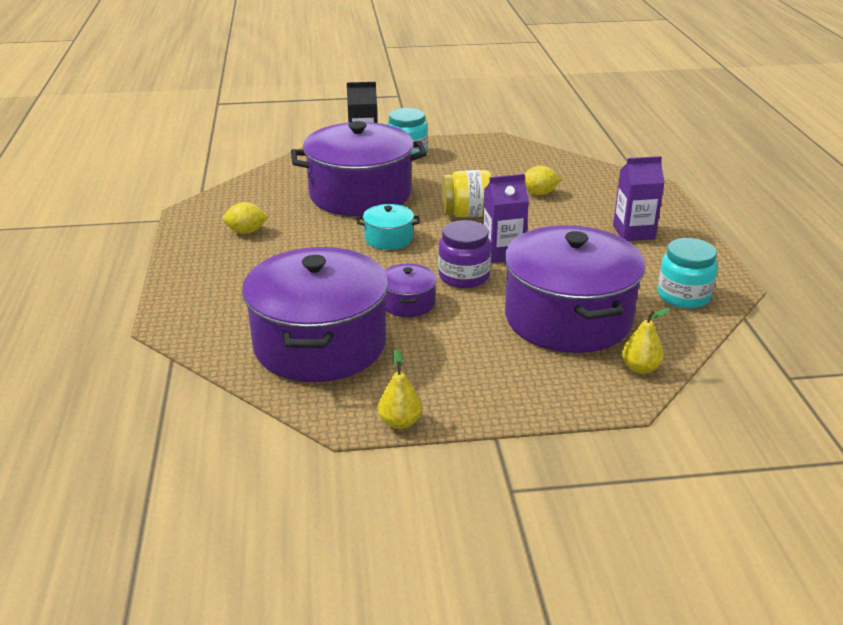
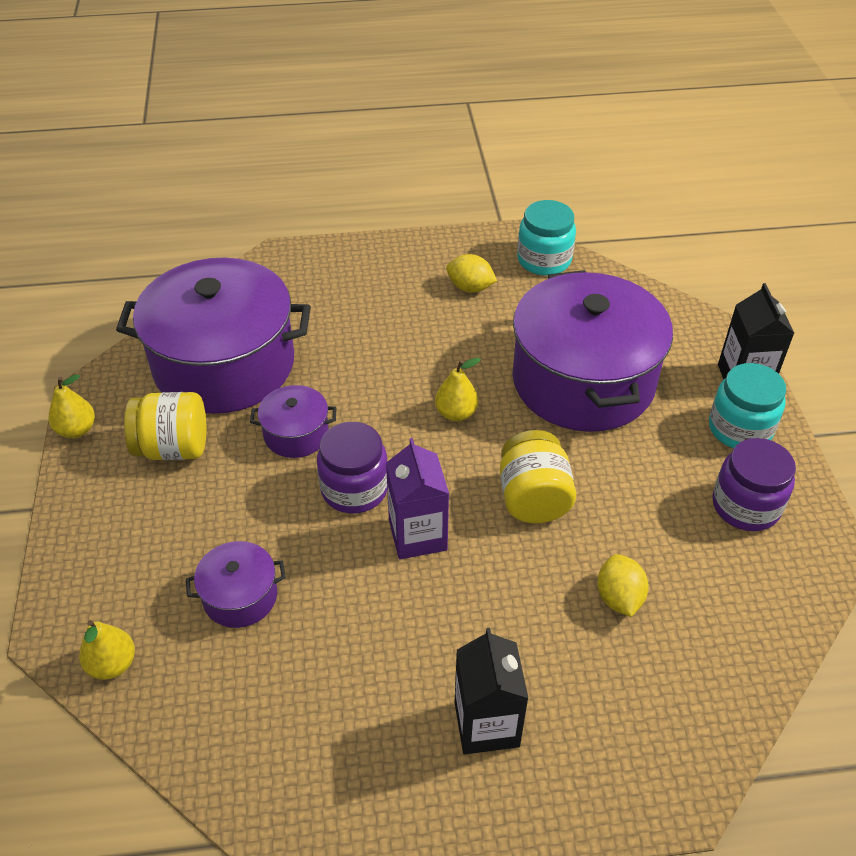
camera: 90 degrees right, 15 degrees up
yellow lemon [223,202,268,234] -> yellow lemon turned 60 degrees counterclockwise [446,254,497,293]
turquoise pot [357,204,420,250] -> yellow pear [435,358,481,421]
purple pot [504,225,645,353] -> purple pot [186,541,286,628], size x0.43
purple carton [613,156,665,241] -> black carton [455,628,528,754]
turquoise jar [657,238,718,308] -> turquoise jar moved to [517,200,576,276]
none -> yellow jar [124,392,206,460]
none -> purple jar [712,438,796,531]

